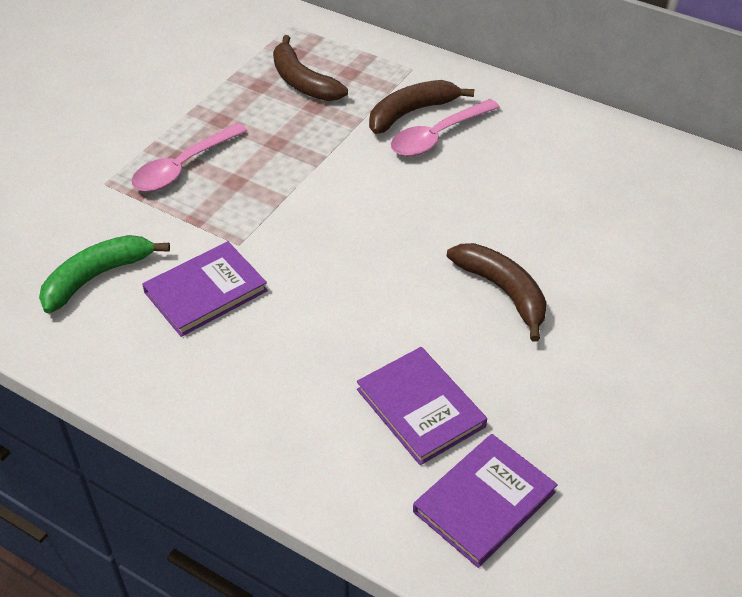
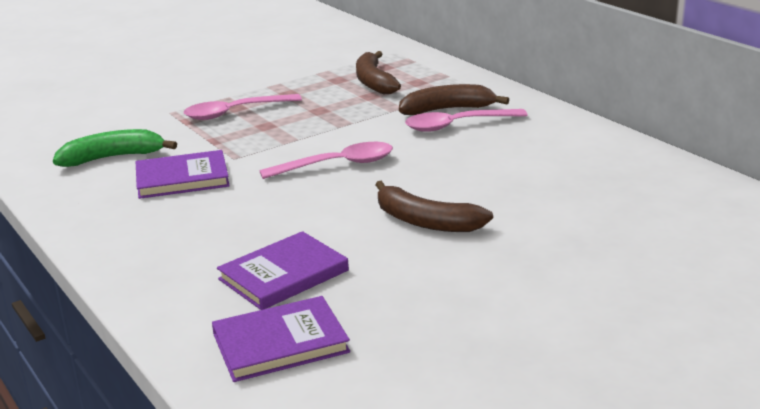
camera: 25 degrees right, 20 degrees down
purple book [357,347,487,465] -> purple book turned 60 degrees clockwise [217,231,349,310]
brown banana [447,243,547,342] -> brown banana turned 135 degrees clockwise [376,181,493,232]
none -> pink spoon [259,142,393,179]

